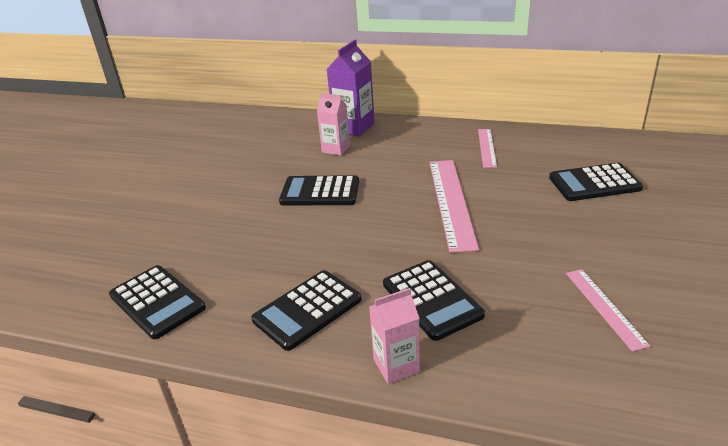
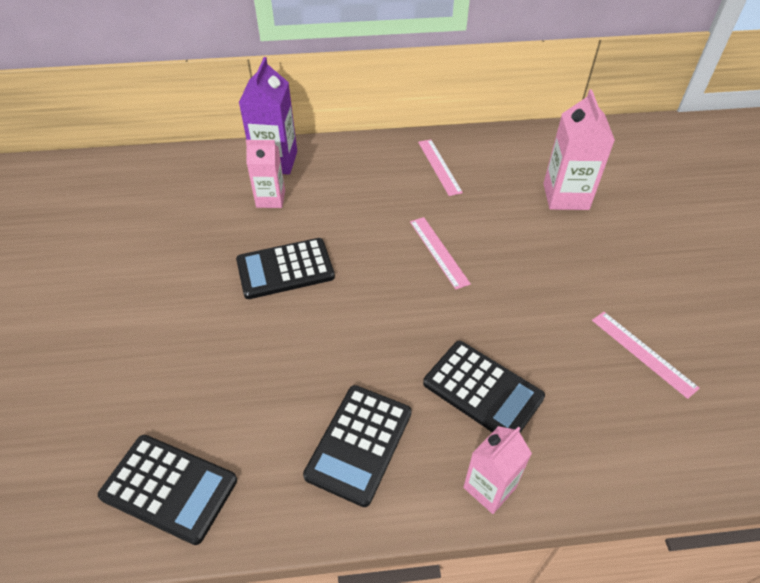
camera: 25 degrees left, 15 degrees up
pink ruler [429,160,479,253] -> pink ruler [410,217,471,290], size x0.56
black calculator [549,163,643,201] -> pink carton [543,89,615,210]

